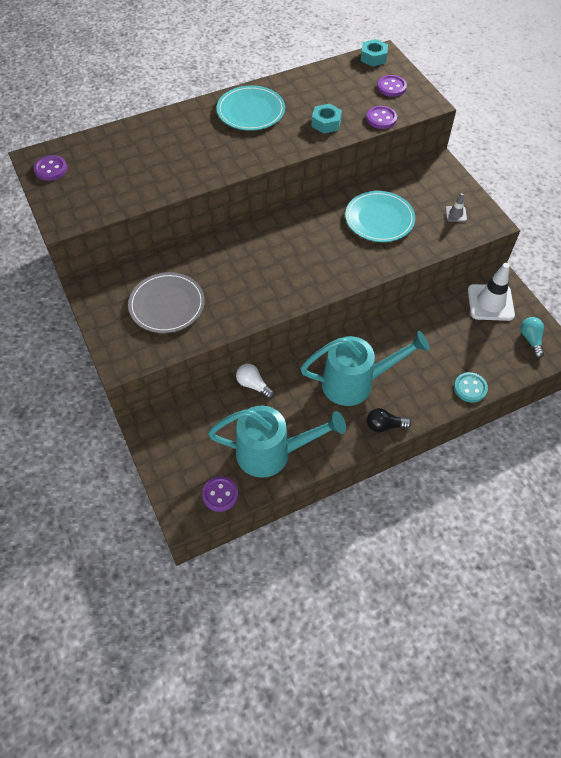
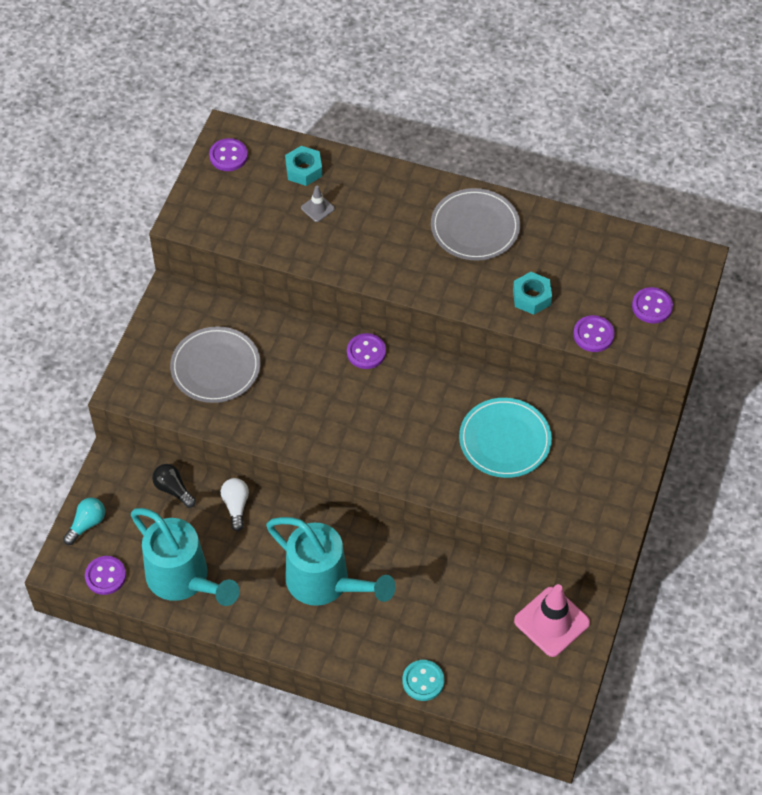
camera: 45 degrees right, 0 degrees up
turquoise plate [217,85,285,131] -> grey plate [431,188,520,260]
turquoise nut [361,39,388,67] -> turquoise nut moved to [285,146,322,186]
black light bulb [367,408,411,433] -> black light bulb moved to [152,464,196,508]
grey traffic cone [445,193,467,222] -> grey traffic cone moved to [301,186,335,222]
white traffic cone [468,263,515,321] -> pink traffic cone [514,584,590,657]
turquoise light bulb [520,317,544,358] -> turquoise light bulb moved to [63,498,105,545]
none -> purple button [347,333,386,369]

